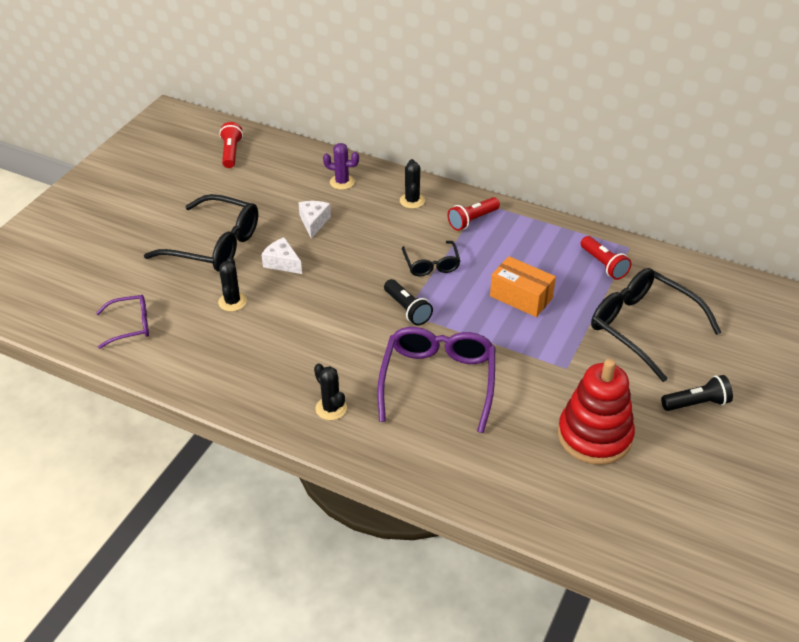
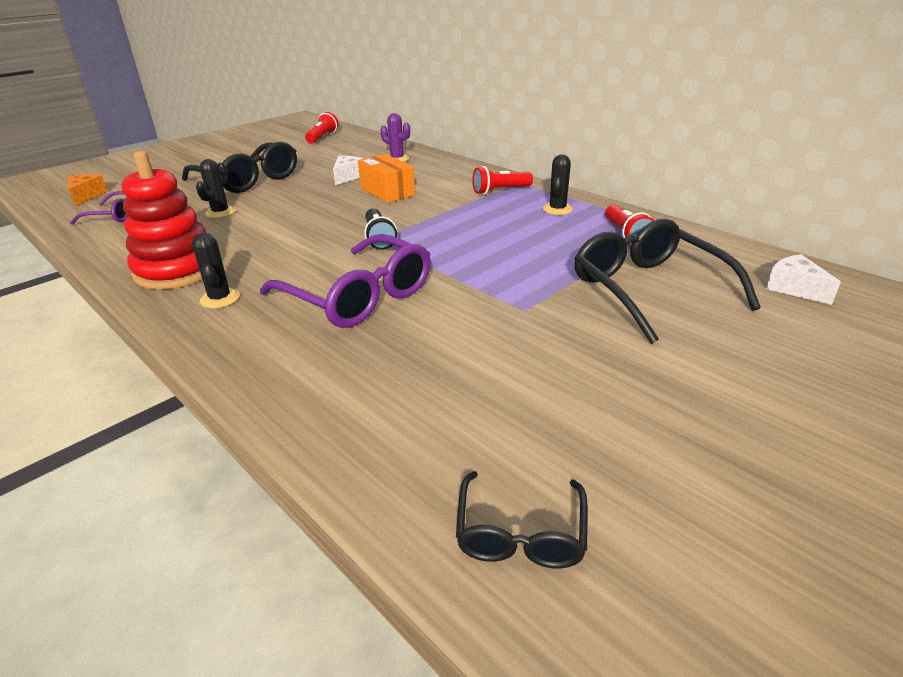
camera: 20 degrees right, 10 degrees down
white cheese [261,237,302,274] -> white cheese moved to [766,254,841,305]
purple glasses [377,327,495,433] -> purple glasses turned 105 degrees clockwise [260,234,431,328]
black cactus [400,159,425,209] -> black cactus moved to [543,154,573,215]
black glasses [402,241,460,276] -> black glasses moved to [456,471,588,569]
orange box [490,256,556,317] -> orange box moved to [358,154,415,203]
red stacking toy [558,359,635,465] -> red stacking toy moved to [121,151,206,290]
black flashlight [661,375,733,411] -> none
none -> orange cheese [68,174,108,206]

